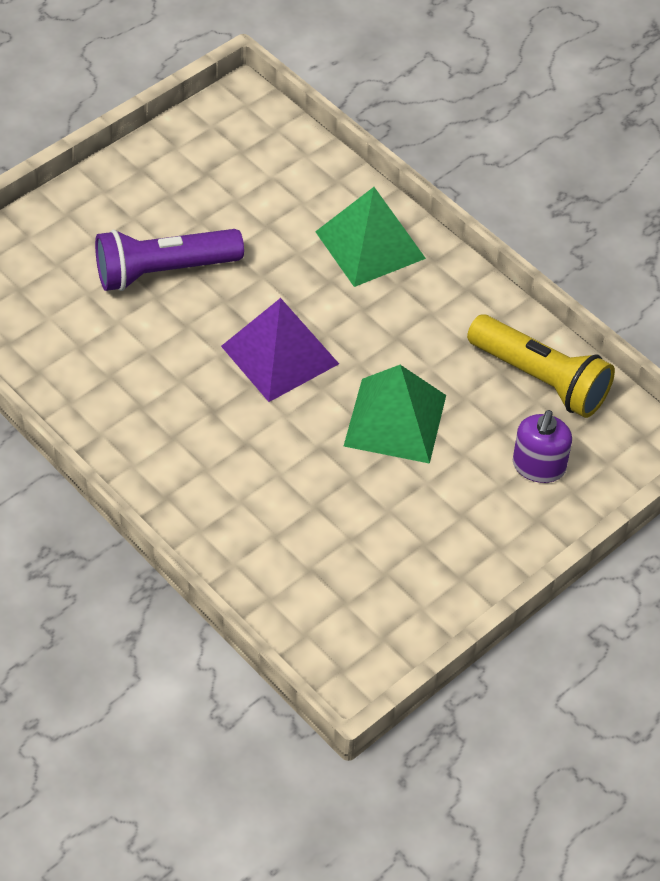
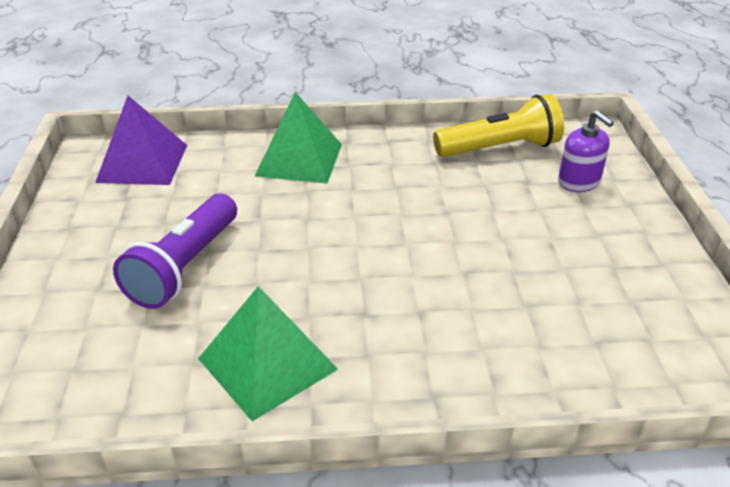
camera: 50 degrees left, 15 degrees down
purple pyramid [221,298,339,402] -> purple pyramid moved to [95,96,187,185]
green pyramid [344,365,446,464] -> green pyramid moved to [198,286,338,421]

